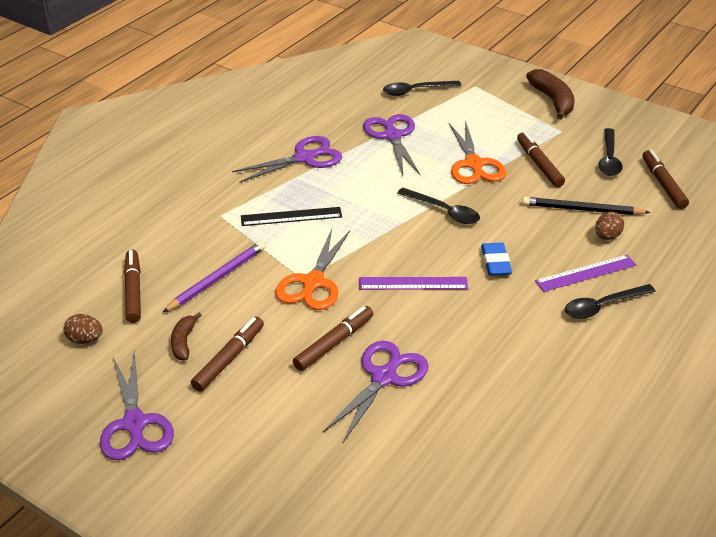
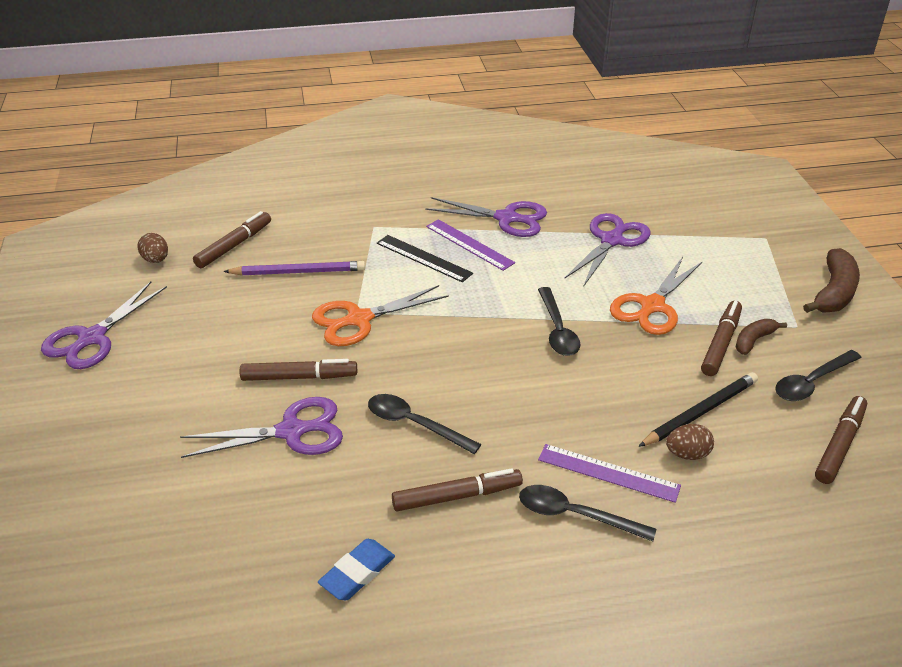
camera: 45 degrees right, 0 degrees up
brown banana [171,312,202,360] -> brown banana moved to [736,319,787,355]
brown marker [191,317,264,392] -> brown marker moved to [392,468,523,511]
purple ruler [359,277,468,290] -> purple ruler moved to [426,219,515,271]
black spoon [383,81,461,96] -> black spoon moved to [368,394,481,454]
blue eraser [481,242,512,276] -> blue eraser moved to [318,539,395,600]
black pencil [522,197,650,215] -> black pencil turned 90 degrees clockwise [638,372,758,447]

